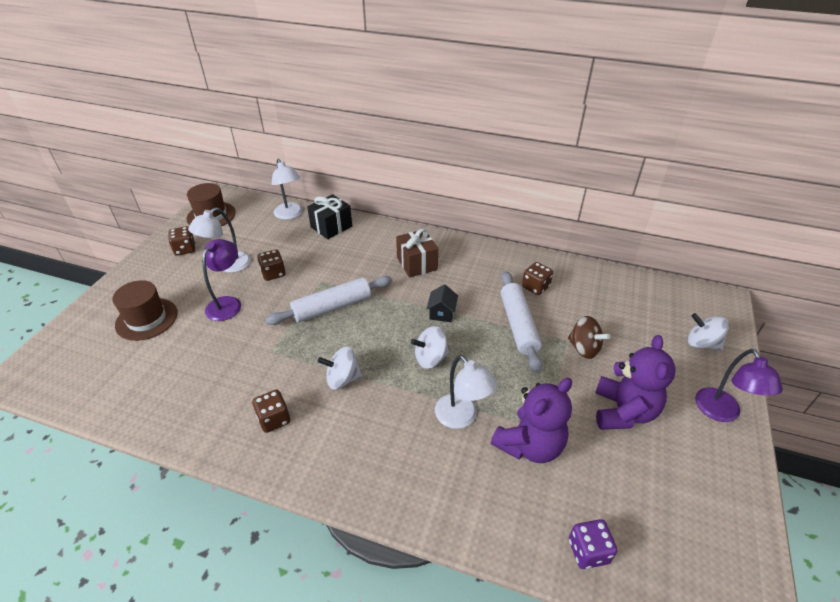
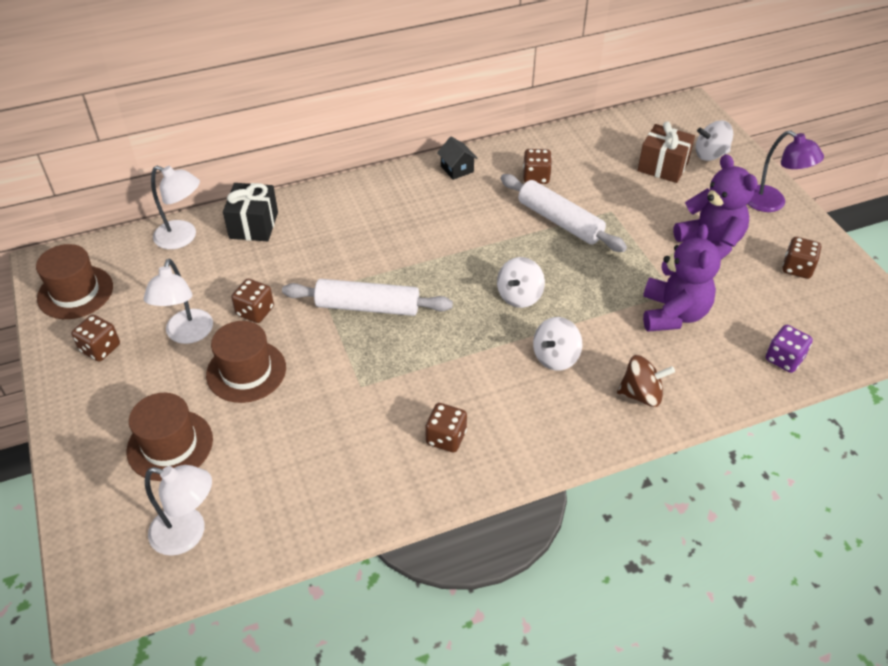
camera: 40 degrees left, 5 degrees up
purple lamp [202,239,241,321] -> brown hat [206,321,286,403]
white rolling pin [265,276,392,325] -> white rolling pin turned 75 degrees clockwise [282,279,453,316]
white spinning top [318,346,363,390] -> white spinning top moved to [533,317,582,371]
brown gift [396,229,438,278] -> brown gift moved to [638,121,695,183]
black house [427,284,458,322] -> black house moved to [437,137,478,180]
white lamp [435,355,497,429] -> white lamp moved to [145,465,212,556]
brown spinning top [568,316,610,359] -> brown spinning top moved to [617,355,675,407]
none -> brown dice [782,237,821,279]

